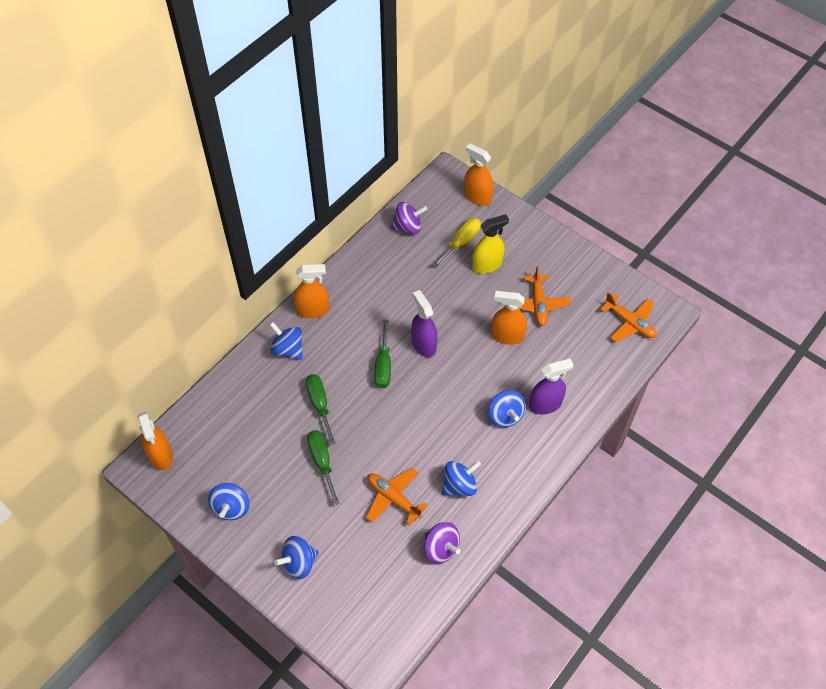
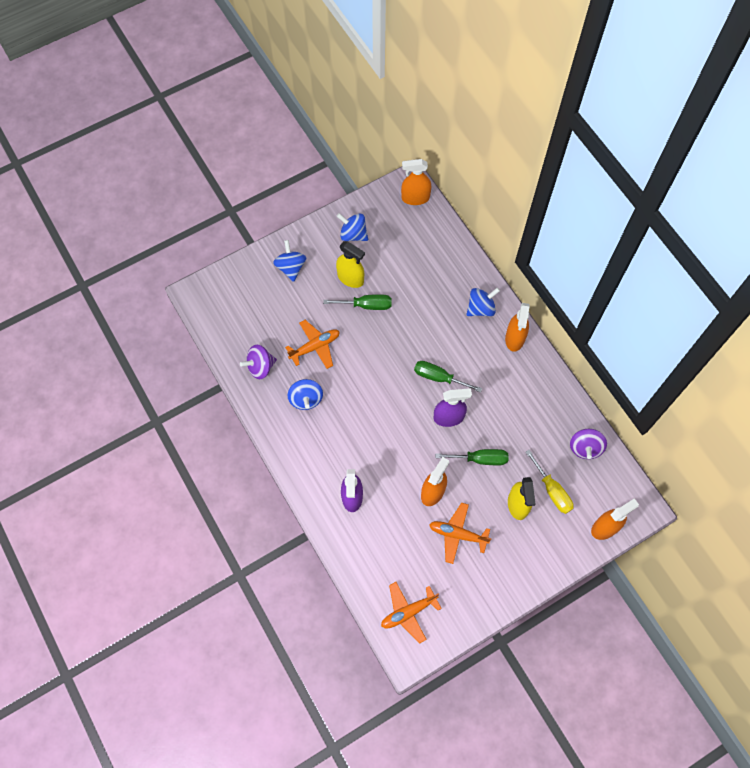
camera: 110 degrees right, 10 degrees up
green screwdriver [306,374,336,445] -> green screwdriver moved to [435,449,509,465]
blue spinning top [488,390,525,427] -> none
none -> yellow spray bottle [336,241,365,288]

